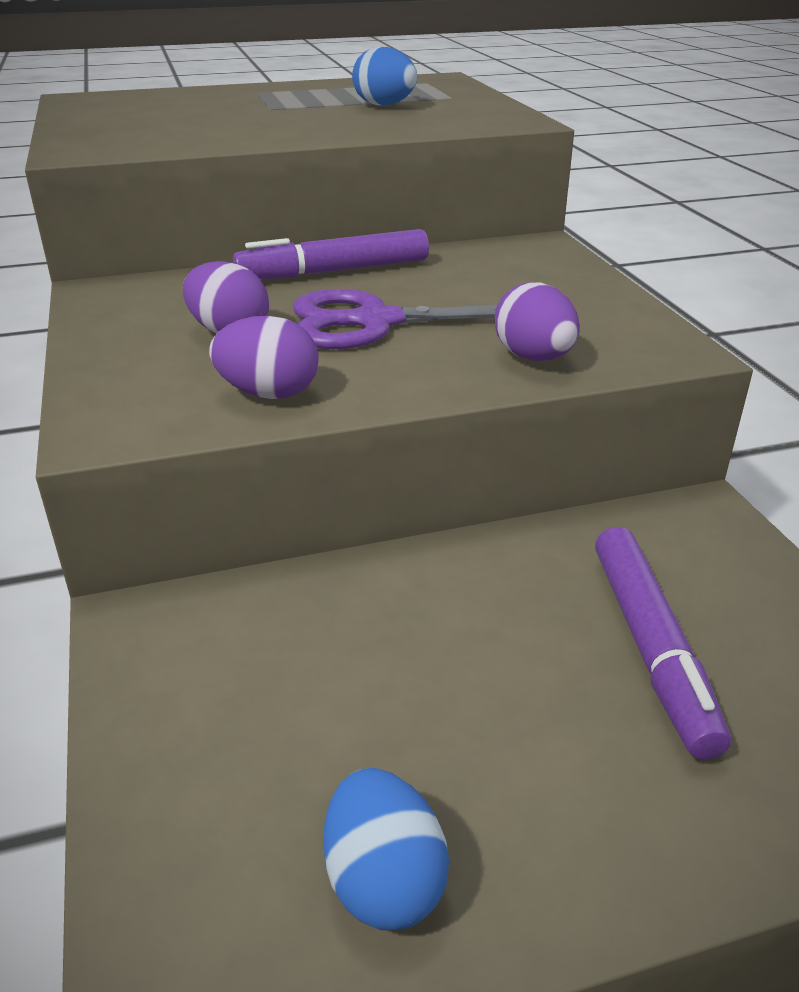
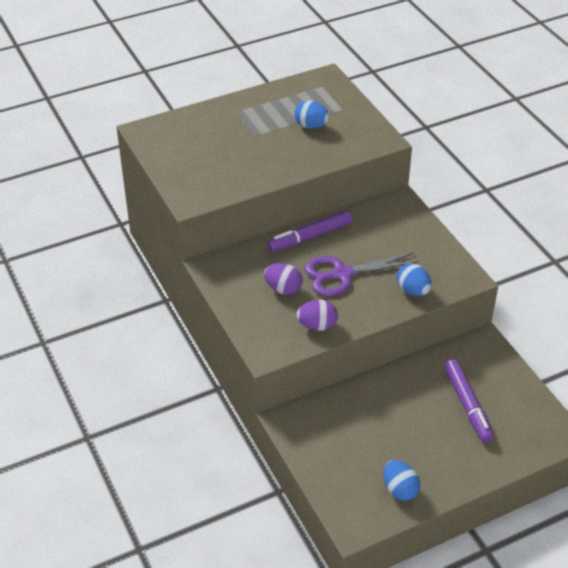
camera: 10 degrees left, 10 degrees up
purple egg [495,282,580,361] -> blue egg [397,263,431,296]

